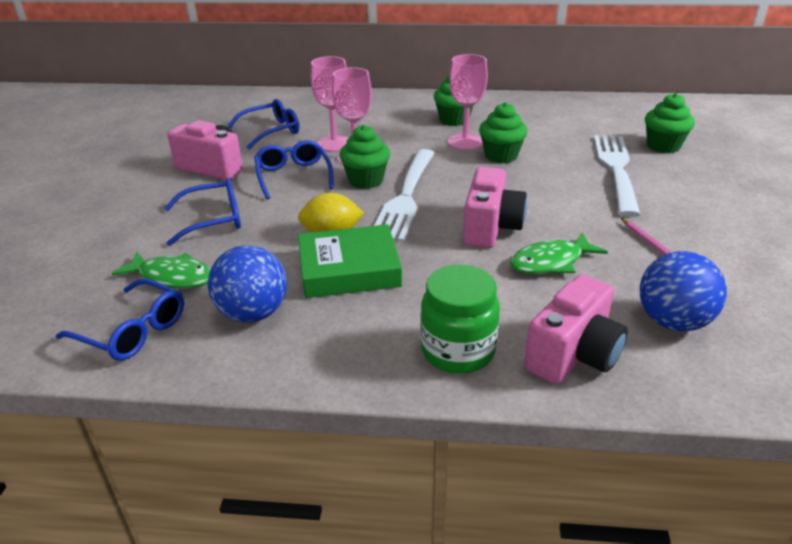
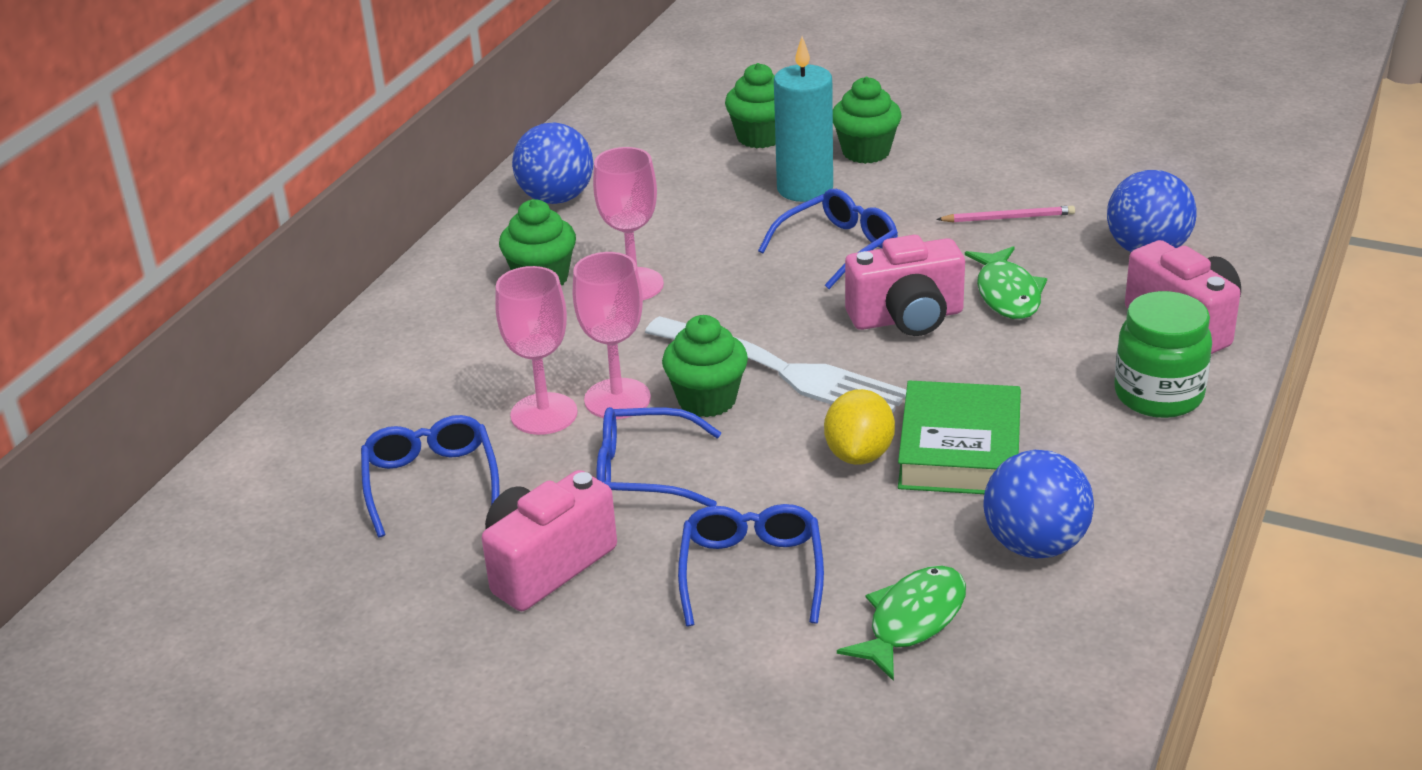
camera: 70 degrees left, 0 degrees up
blue glasses [56,278,184,360] -> blue glasses moved to [758,189,898,289]
pink camera [463,167,527,248] -> pink camera turned 135 degrees clockwise [845,235,965,336]
green cupcake [479,102,528,163] -> green cupcake moved to [833,77,901,164]
white fork [594,135,641,217] -> turquoise candle [774,36,833,202]
none -> blue ball [512,122,593,204]

